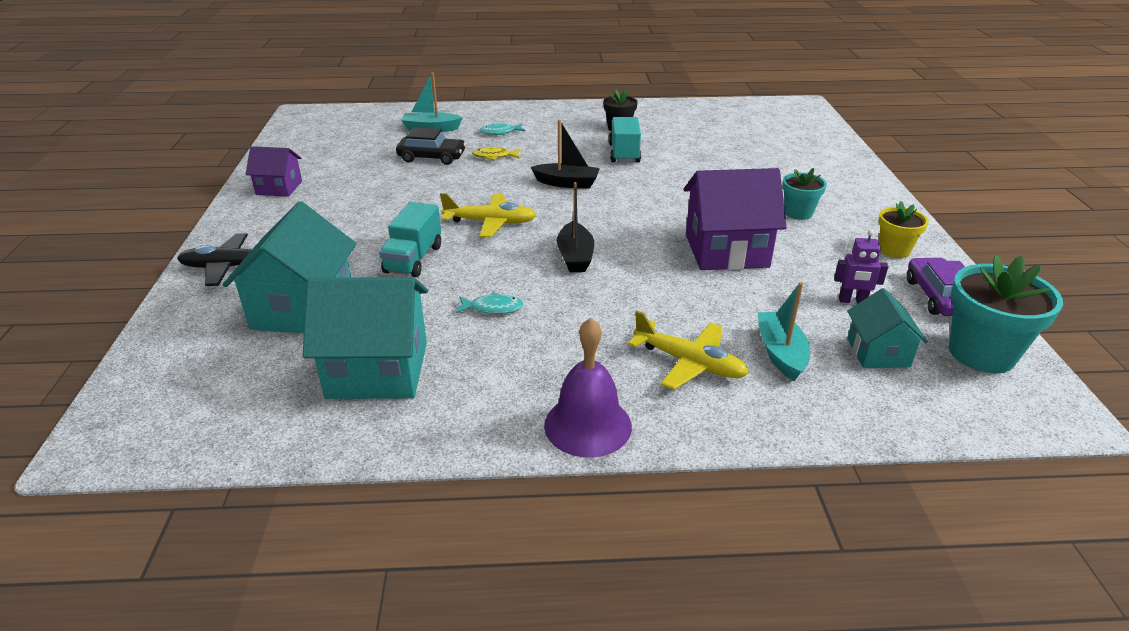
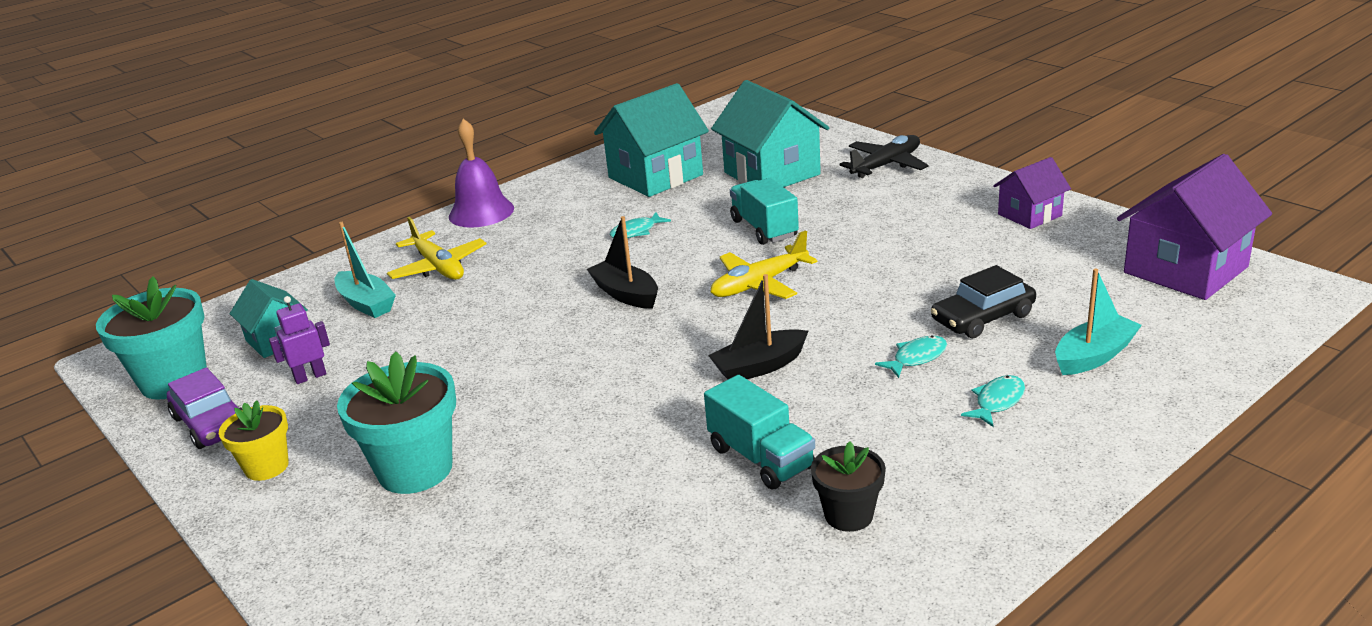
camera: 145 degrees right, 5 degrees down
yellow fish [472,147,521,161] -> turquoise fish [875,336,947,378]
yellow plane [628,311,749,390] -> yellow plane turned 120 degrees counterclockwise [387,217,486,280]
purple house [684,168,787,270] -> purple house moved to [1117,154,1272,300]
turquoise flower pot [782,168,827,220] -> turquoise flower pot [337,351,456,494], size x1.71

